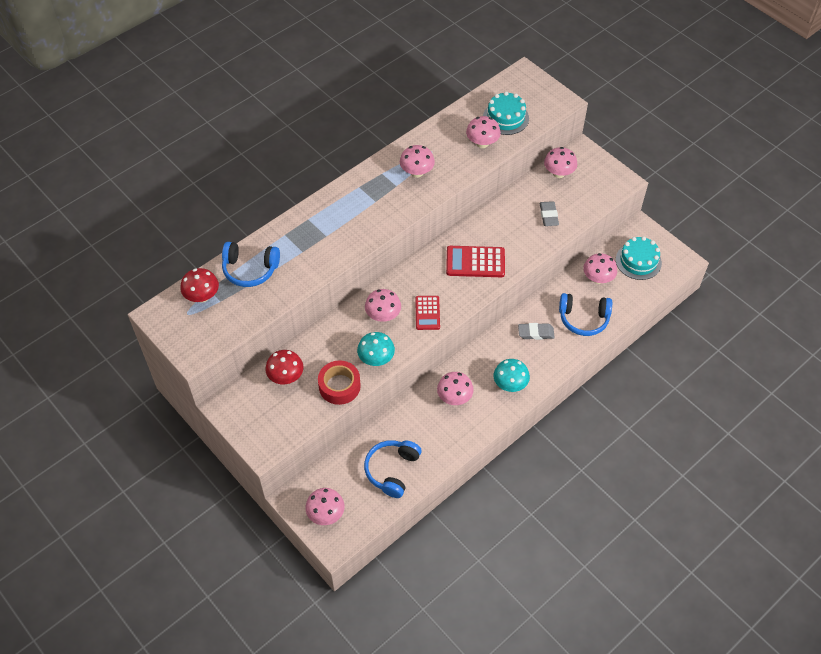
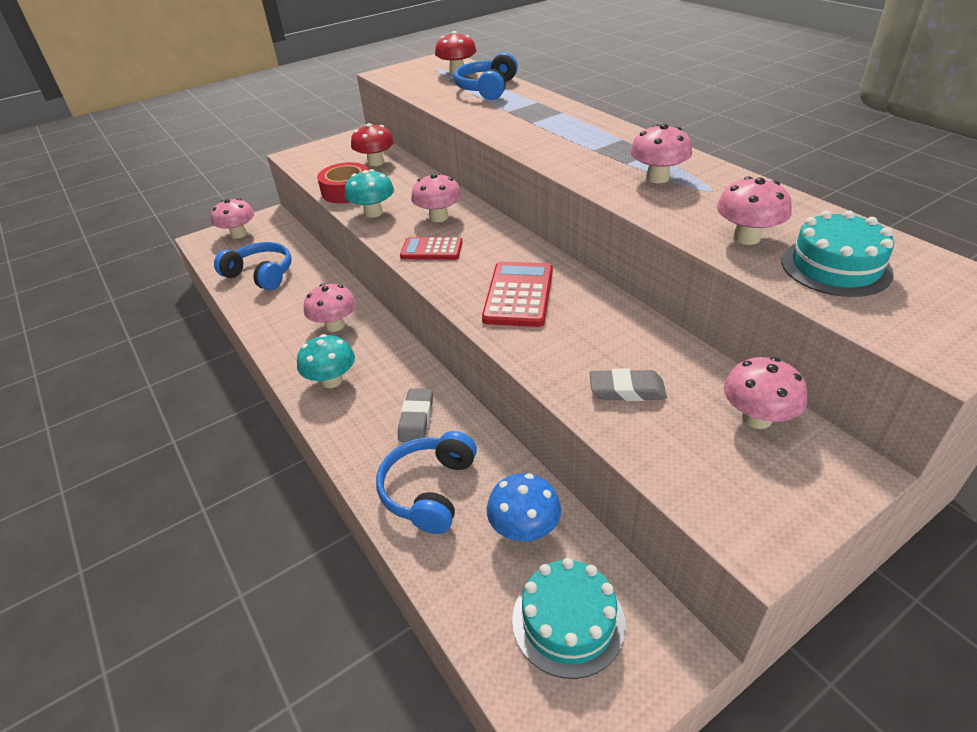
camera: 100 degrees right, 15 degrees down
pink mushroom [583,253,617,284] -> blue mushroom [487,473,561,541]

